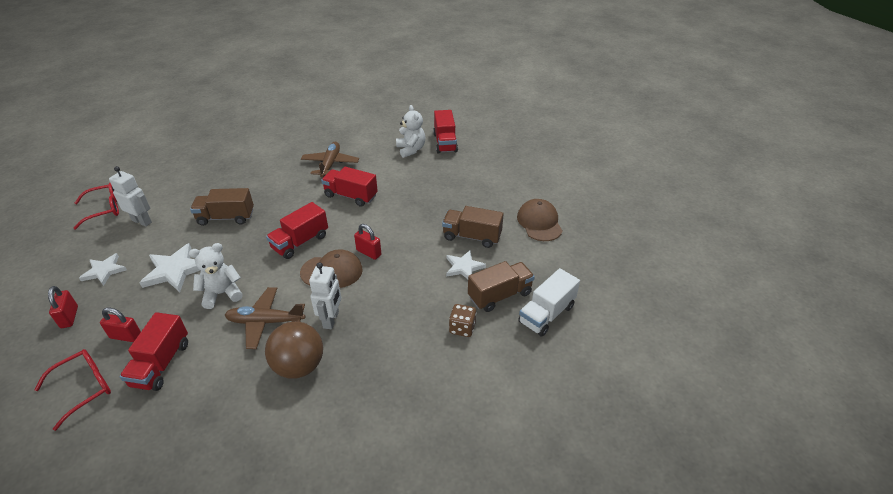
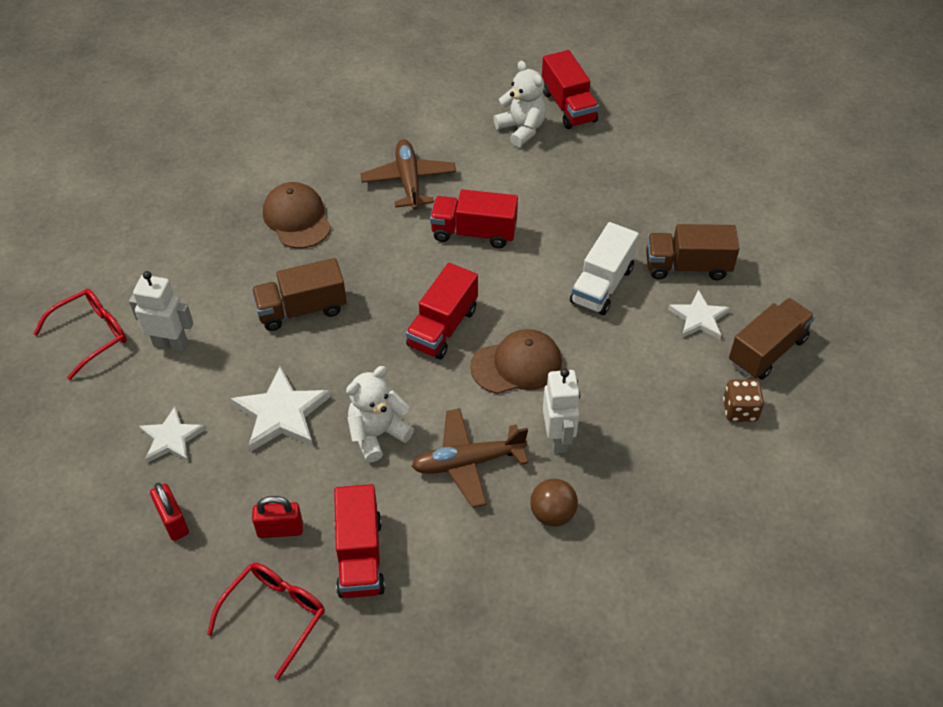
camera: 15 degrees left, 10 degrees up
brown ball [265,321,323,379] -> brown ball [530,479,578,526], size x0.61
red padlock [354,224,381,260] -> none
brown cap [517,199,563,241] -> brown cap moved to [263,182,331,249]
white truck [518,268,580,337] -> white truck moved to [570,222,639,315]

